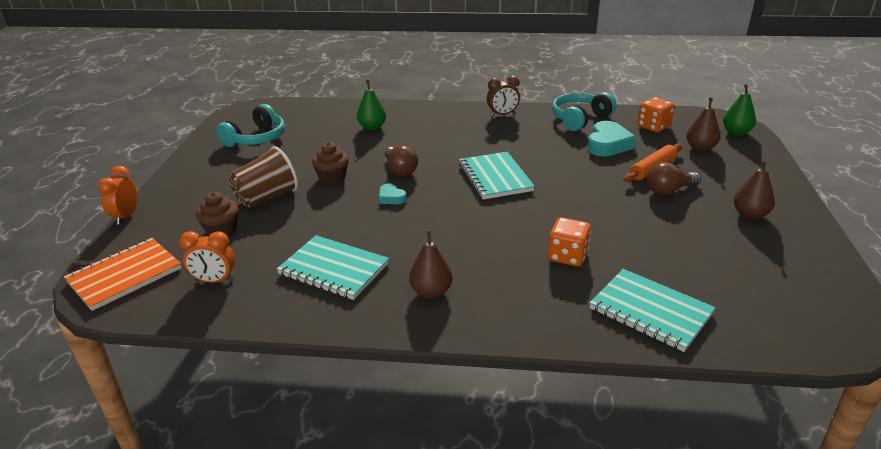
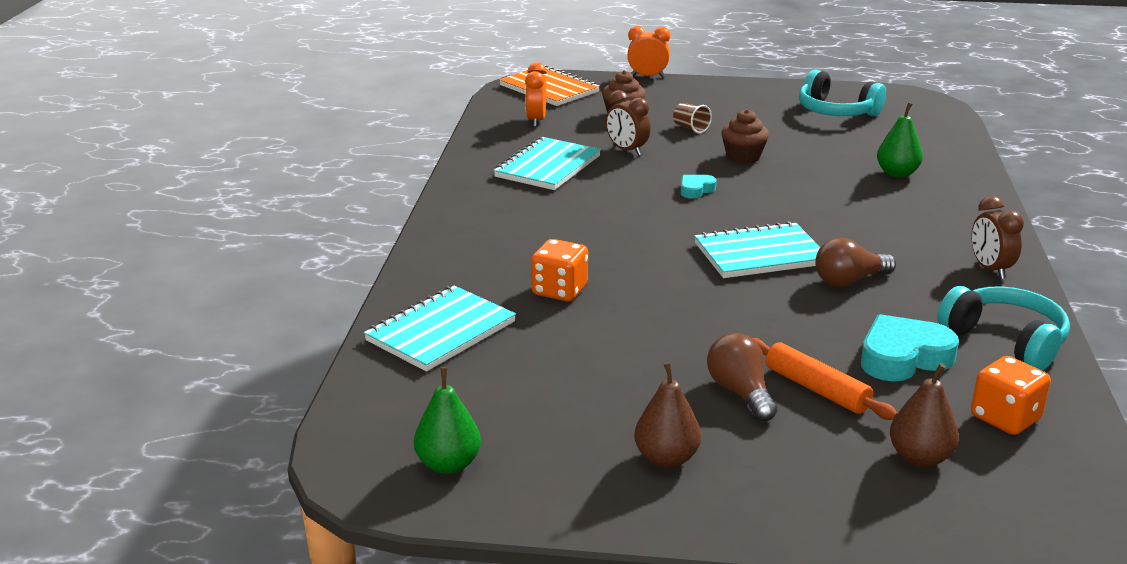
camera: 90 degrees right, 5 degrees down
brown cup [229,146,298,208] -> brown cup [673,103,712,133], size x0.50
brown light bulb [385,145,418,176] -> brown light bulb moved to [815,238,896,287]
brown pear [409,230,453,299] -> none
turquoise heart [587,121,636,157] -> turquoise heart turned 135 degrees clockwise [861,314,959,381]
green pear [723,84,756,136] -> green pear moved to [414,367,481,474]
none -> brown clock [606,90,650,156]

